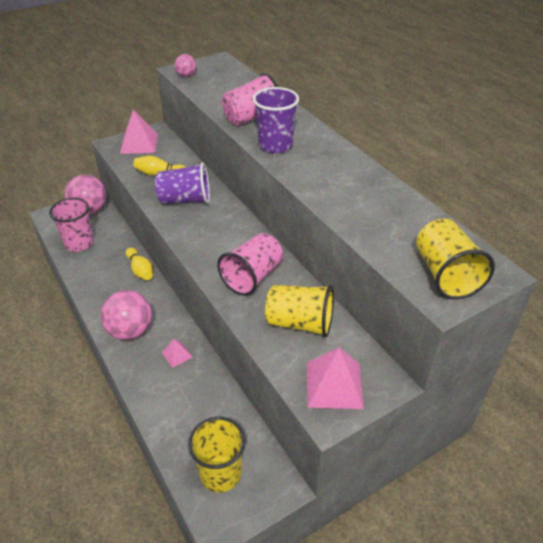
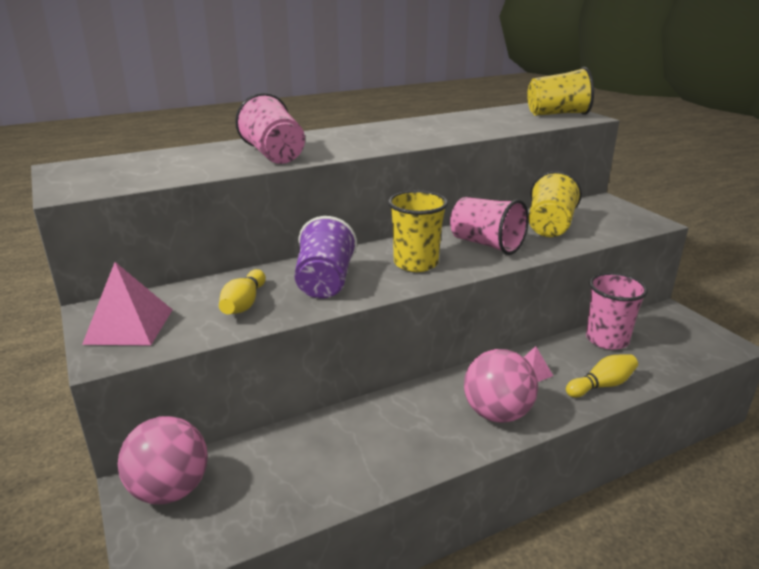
camera: 85 degrees left, 15 degrees down
pink cup [49,198,94,252] -> pink cup moved to [586,273,648,350]
yellow bowling pin [126,248,153,280] -> yellow bowling pin moved to [566,354,638,397]
pink ball [175,54,196,77] -> none
yellow cup [188,417,246,493] -> yellow cup moved to [388,190,448,272]
purple cup [253,87,299,153] -> none
pink pyramid [307,348,364,409] -> none

